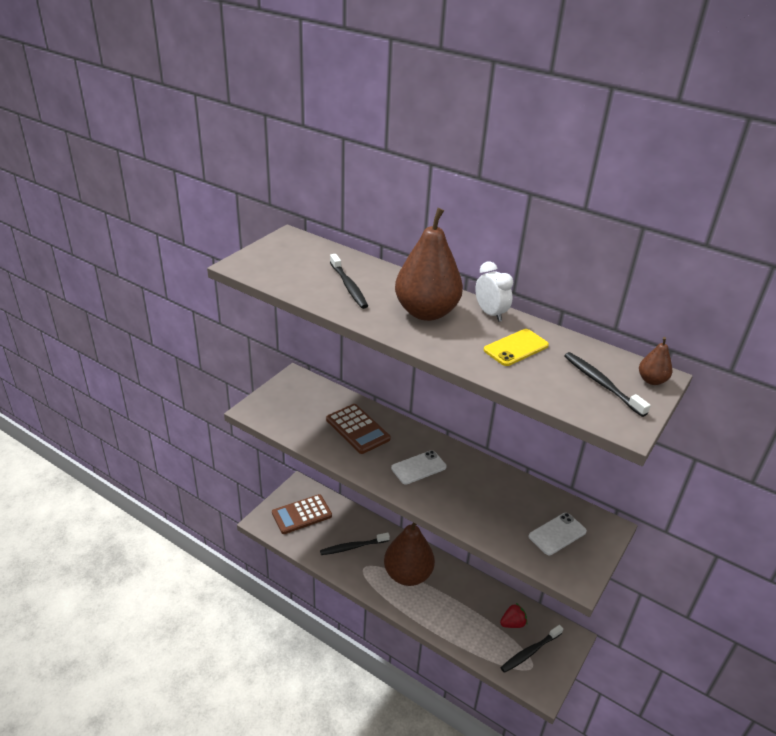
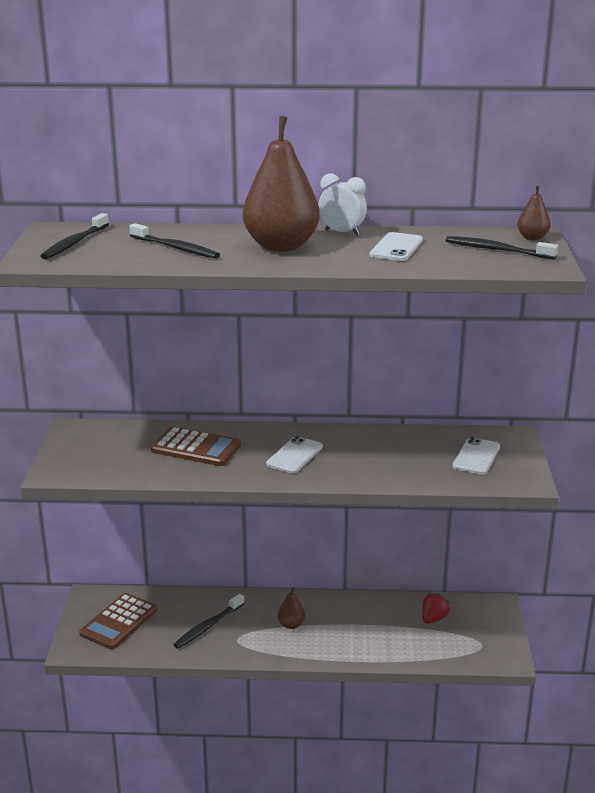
camera: 30 degrees left, 10 degrees down
brown pear [384,523,435,586] -> brown pear [278,587,305,629], size x0.43
yellow phone [484,329,549,366] -> white phone [370,232,423,261]
black toothbrush [500,625,563,673] -> black toothbrush moved to [40,213,109,259]

